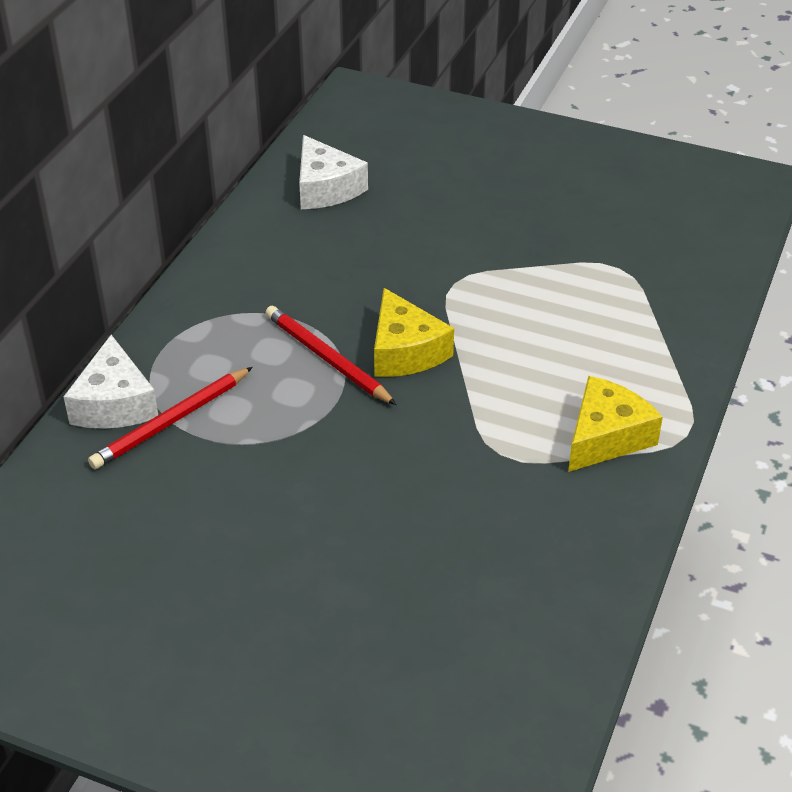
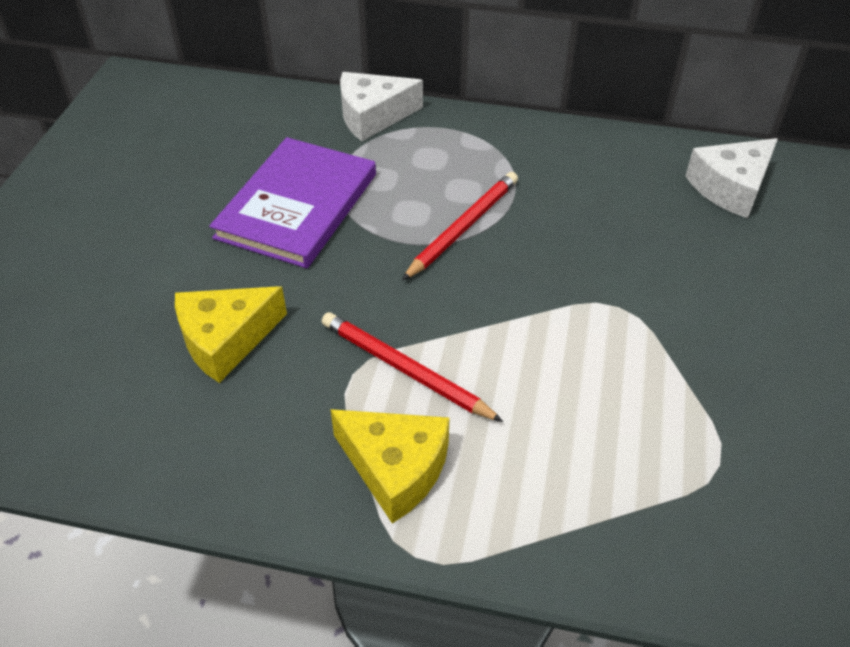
camera: 80 degrees right, 5 degrees up
red pencil [88,367,253,469] -> red pencil moved to [322,312,503,422]
yellow cheese [374,288,454,377] -> yellow cheese moved to [175,286,287,383]
none -> purple book [209,137,376,268]

